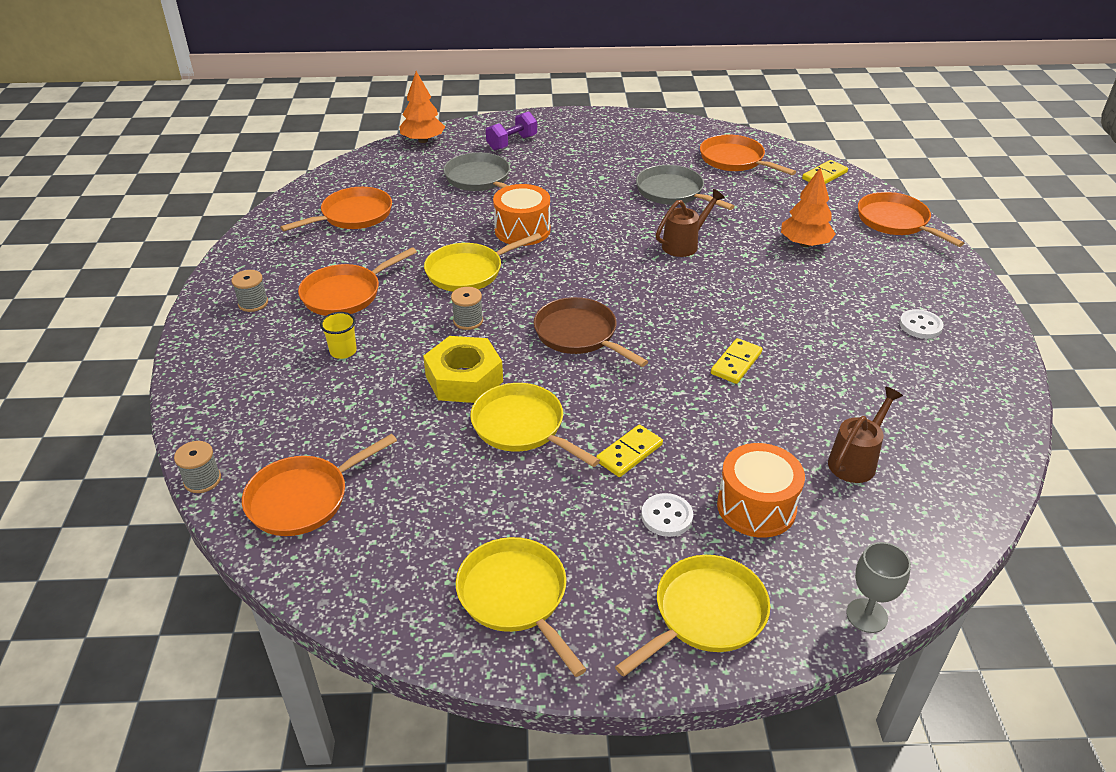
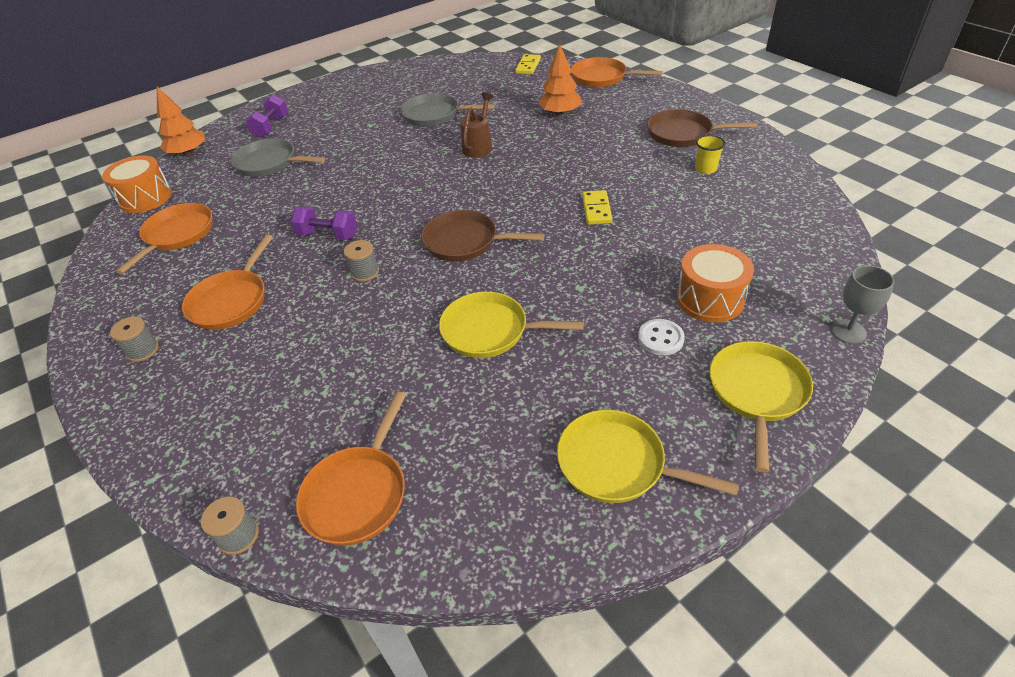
camera: 30 degrees left, 5 degrees up
yellow cup [320,312,357,359] -> yellow cup moved to [695,135,725,174]
yellow nut [423,336,503,403] -> none
yellow pan [424,233,542,292] -> purple dumbbell [291,207,357,240]
orange drum [493,184,550,246] -> orange drum moved to [102,155,172,213]
yellow domino [596,425,663,477] -> none
orange pan [700,134,796,175] -> none
brown watering can [828,387,903,483] -> none
white button [899,309,944,339] -> brown pan [647,109,758,147]

